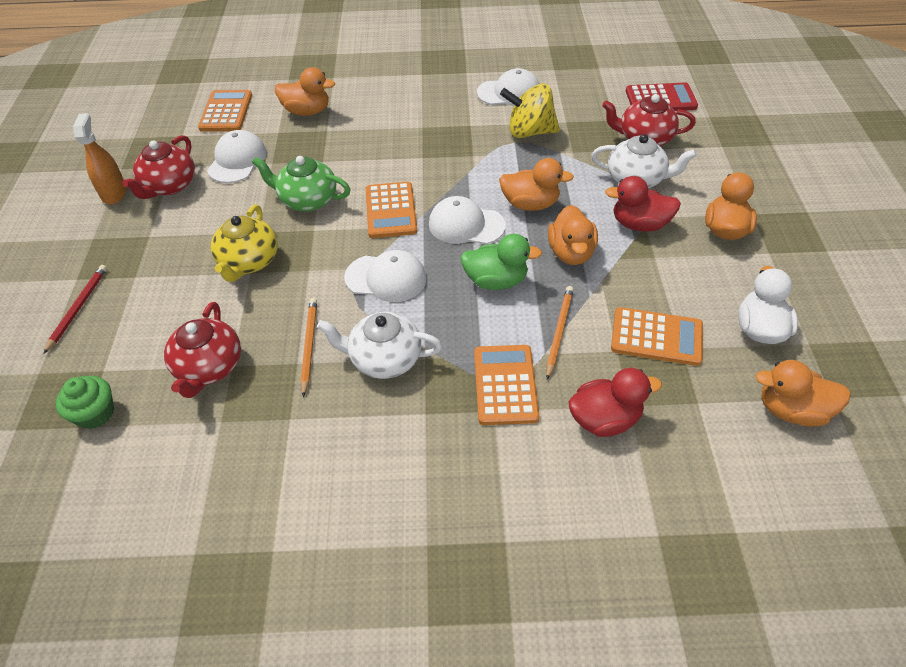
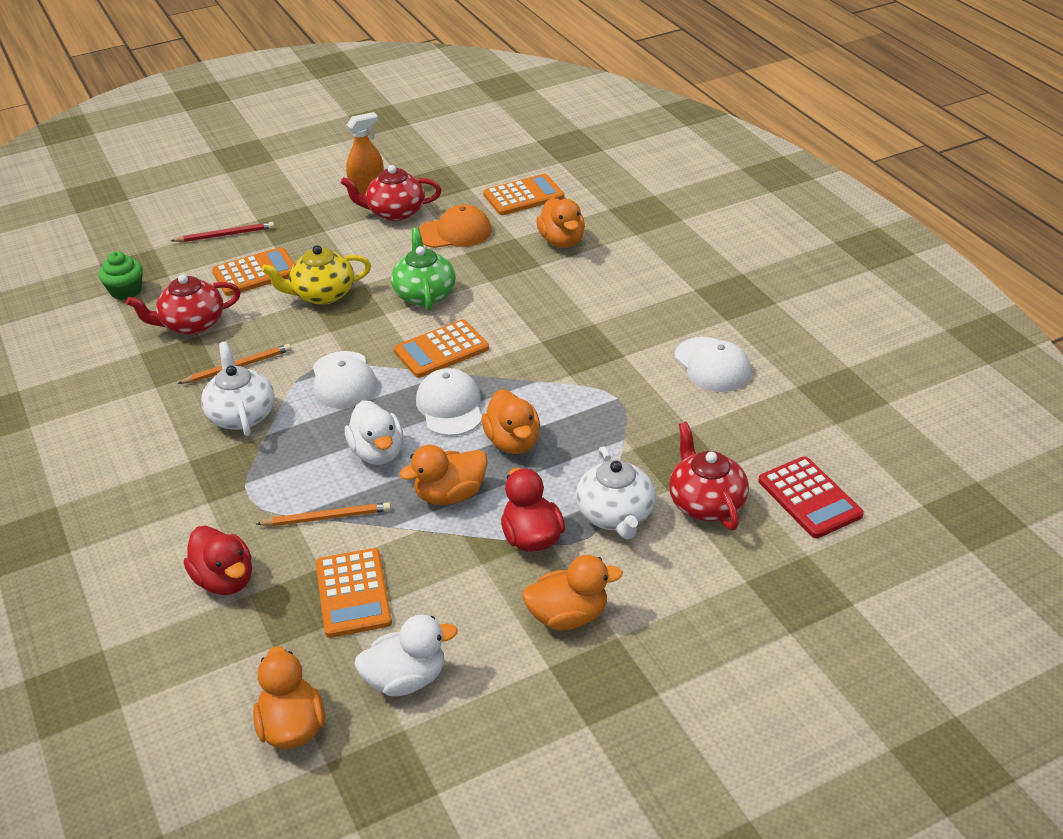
camera: 65 degrees right, 10 degrees down
white cap [207,130,267,183] -> orange cap [419,204,492,248]
green duck [460,234,542,290] -> white duck [345,400,403,465]
orange calculator [474,345,540,425] -> orange calculator moved to [212,247,295,296]
yellow spinning top [500,84,560,138] -> none

